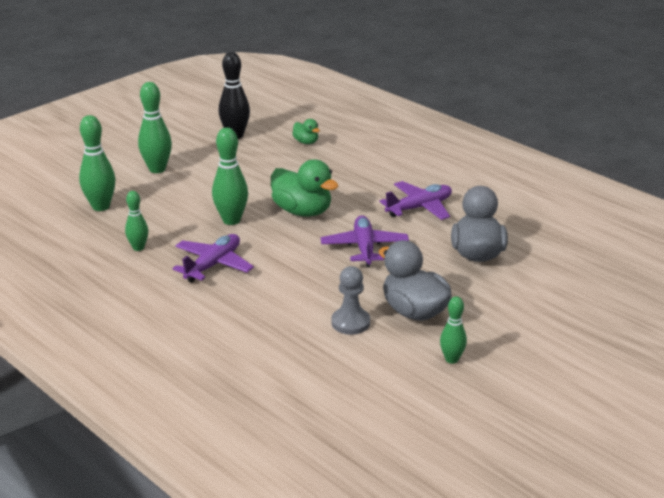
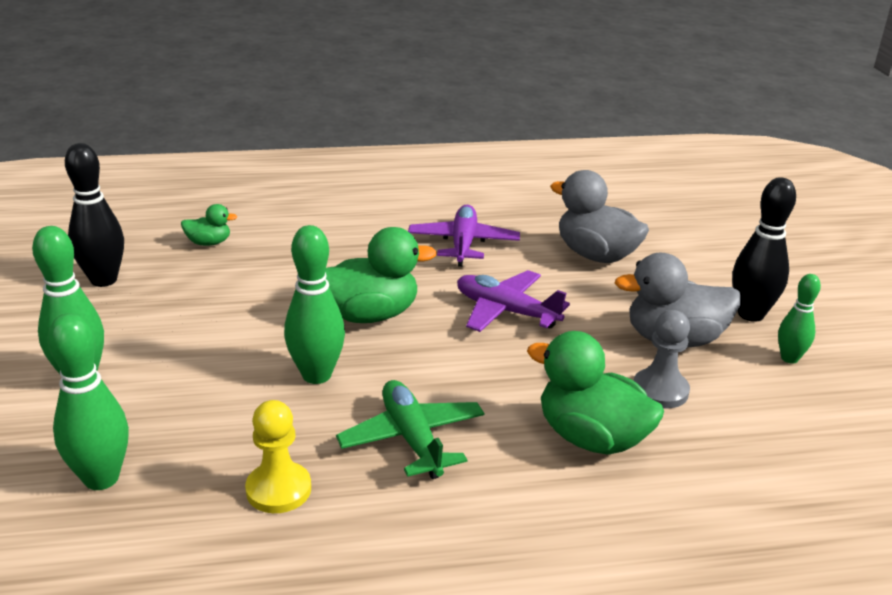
camera: 55 degrees left, 0 degrees up
green bowling pin [125,191,148,251] -> yellow pawn [245,400,311,513]
purple plane [173,234,254,283] -> green plane [336,380,485,479]
none -> green duck [527,331,664,455]
none -> black bowling pin [732,177,796,322]

